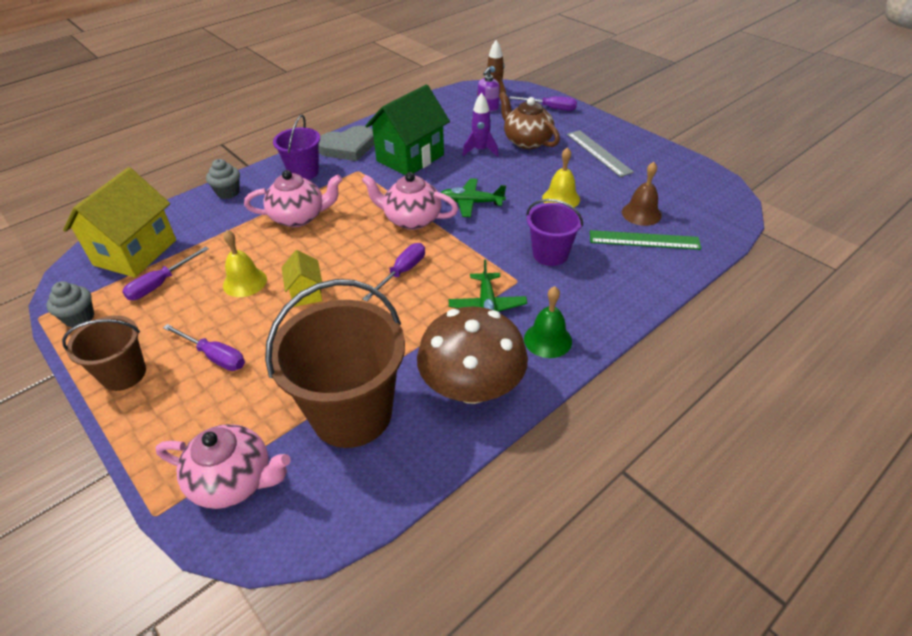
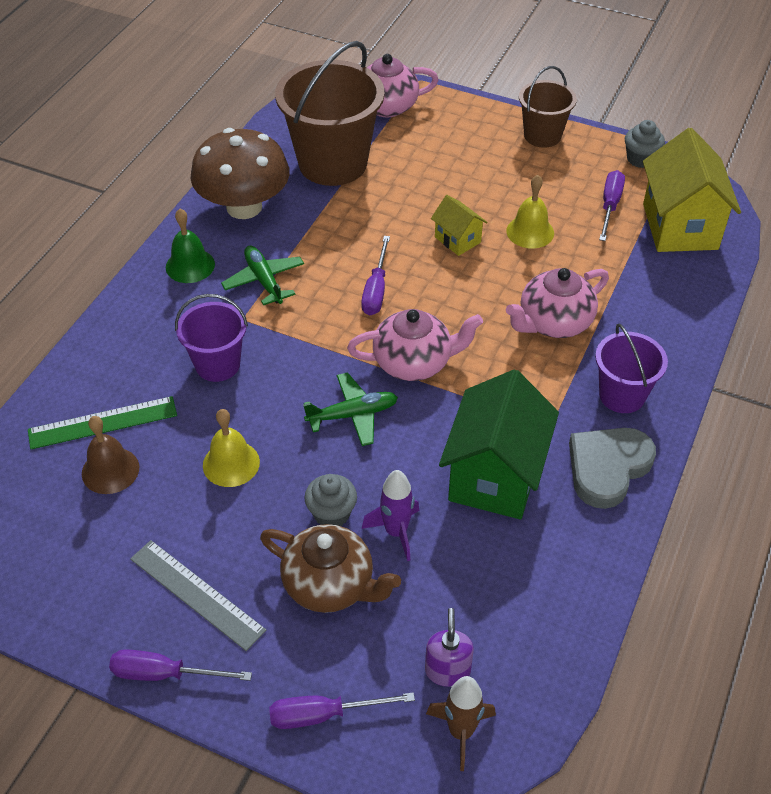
camera: 155 degrees right, 5 degrees up
purple screwdriver [163,324,245,371] -> purple screwdriver moved to [109,649,252,681]
grey cupcake [206,159,240,199] -> grey cupcake moved to [304,474,357,526]

